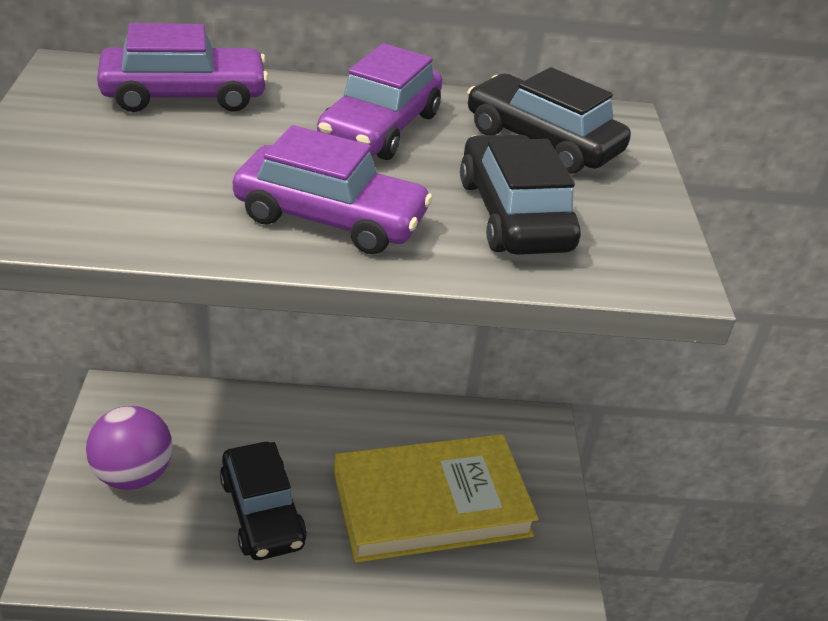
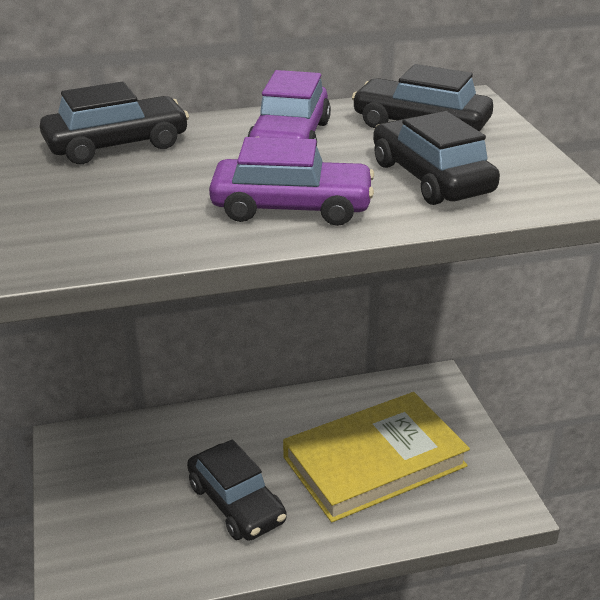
camera: 10 degrees left, 5 degrees down
purple ball [86,406,173,490] -> none
purple car [97,23,268,112] -> black car [40,81,189,164]

